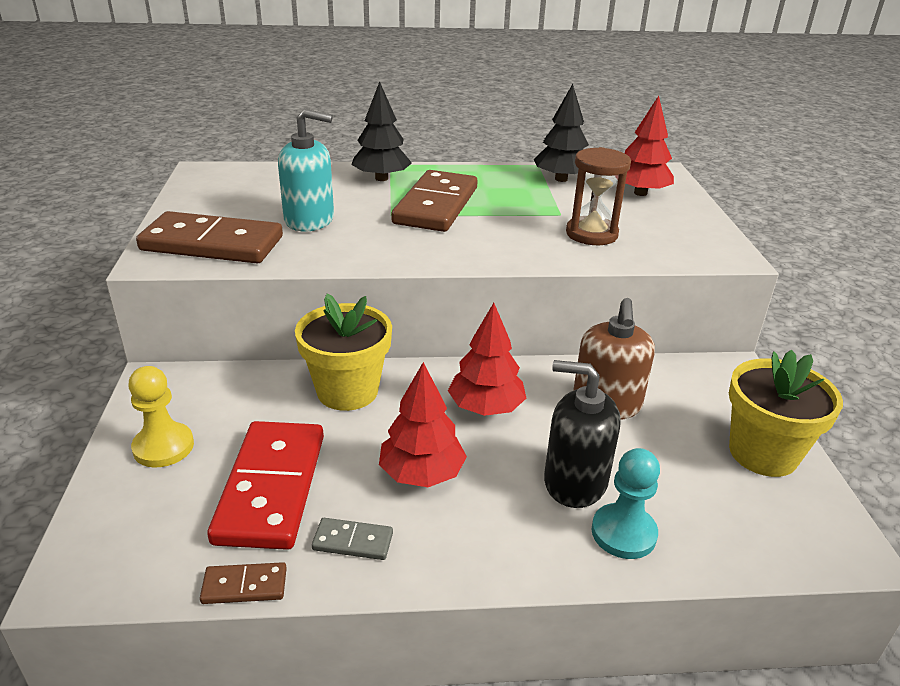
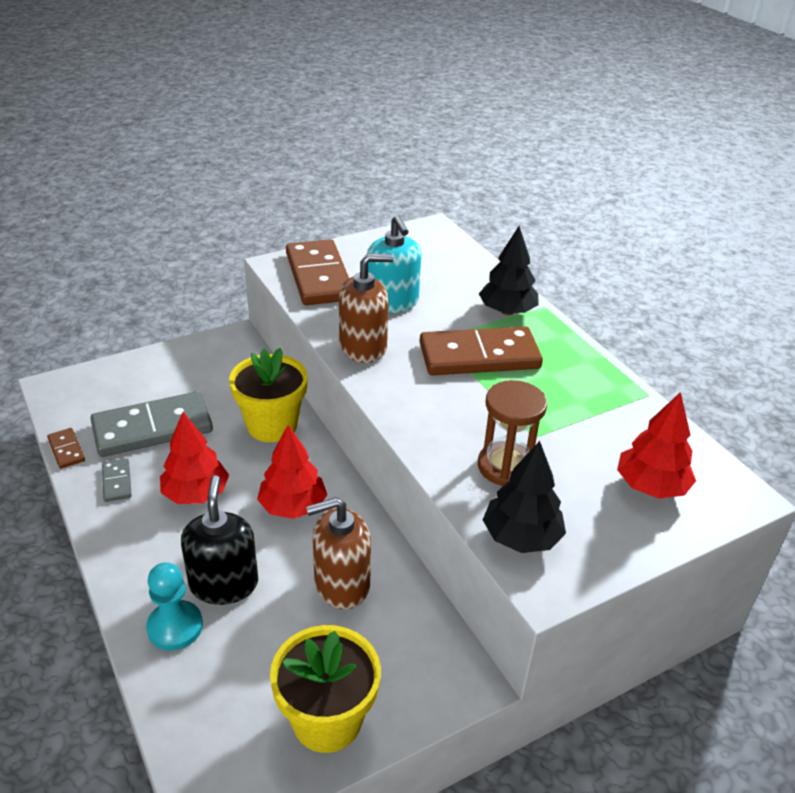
camera: 65 degrees right, 5 degrees up
yellow pawn [128,366,194,467] -> none
red domino [207,421,324,550] -> grey domino [90,391,213,457]
black tree [534,84,589,182] -> black tree moved to [483,441,566,553]
none -> brown soap dispenser [339,254,394,363]

